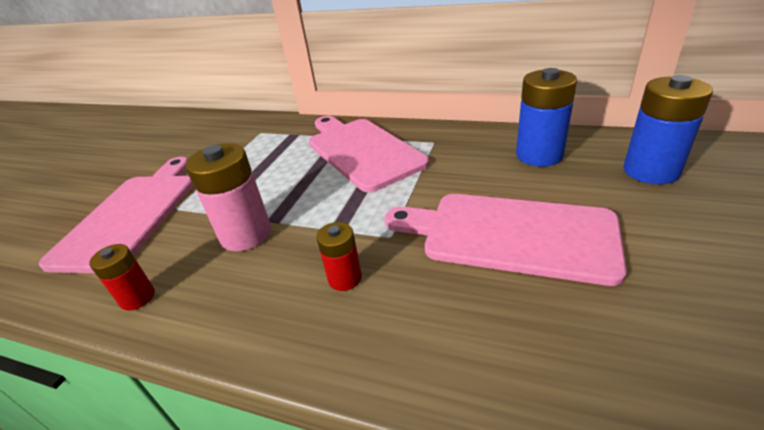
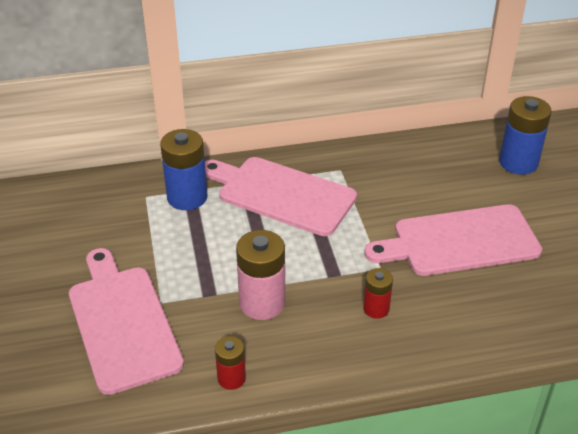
camera: 35 degrees left, 5 degrees up
blue battery [516,68,577,167] -> blue battery moved to [160,129,208,210]

